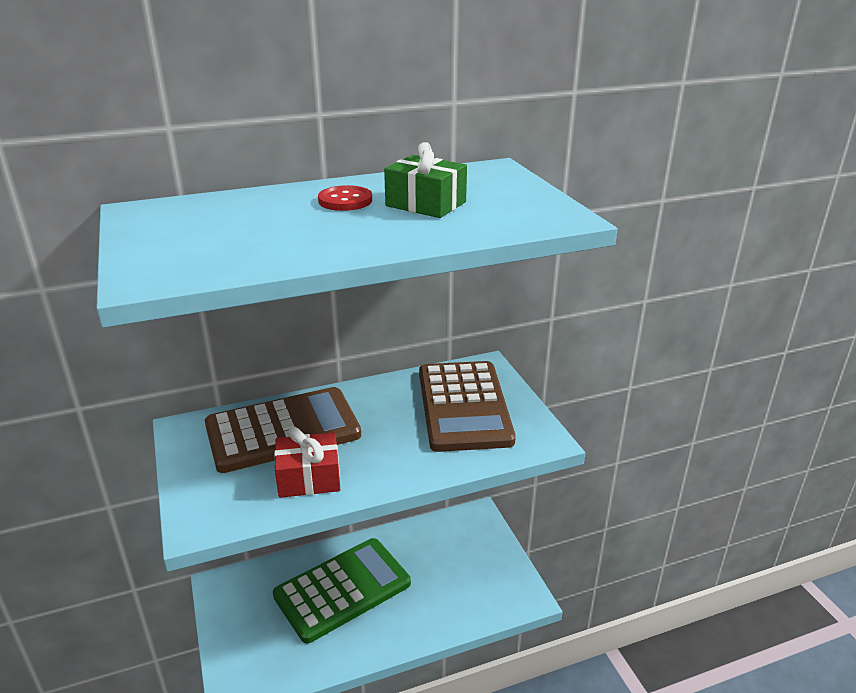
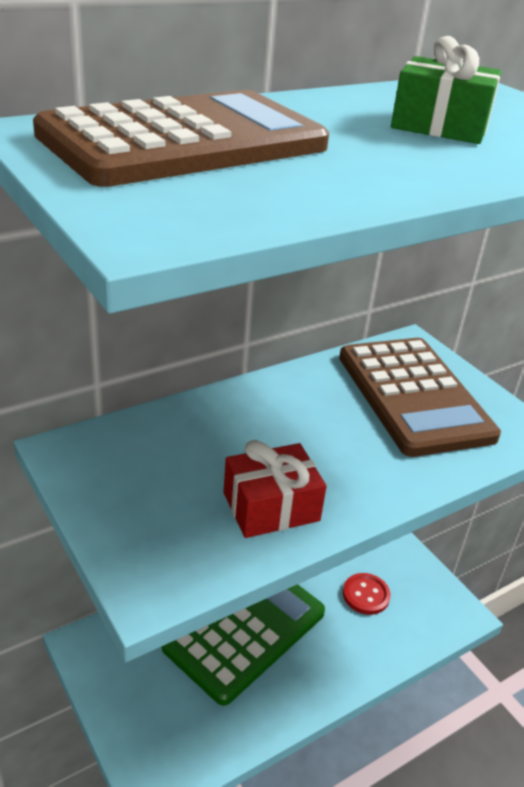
camera: 15 degrees left, 5 degrees up
brown calculator [205,387,361,473] -> brown calculator moved to [33,90,329,187]
red button [318,185,372,211] -> red button moved to [343,573,391,615]

